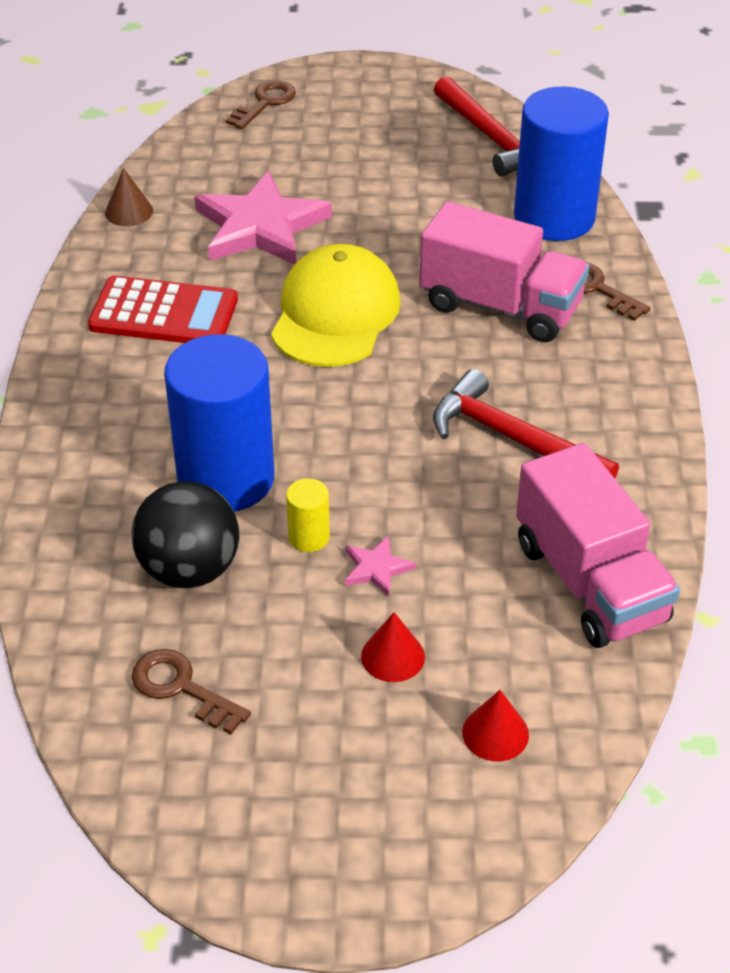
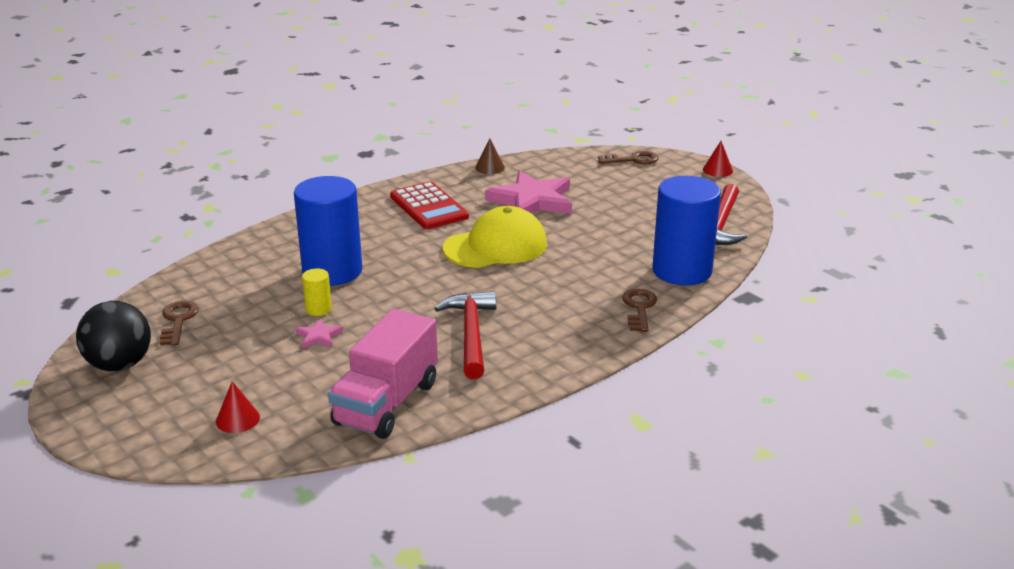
camera: 50 degrees right, 15 degrees down
black ball [131,481,239,589] -> black ball moved to [76,301,151,371]
red cone [361,612,425,682] -> red cone moved to [703,141,733,177]
pink truck [419,201,589,342] -> none

